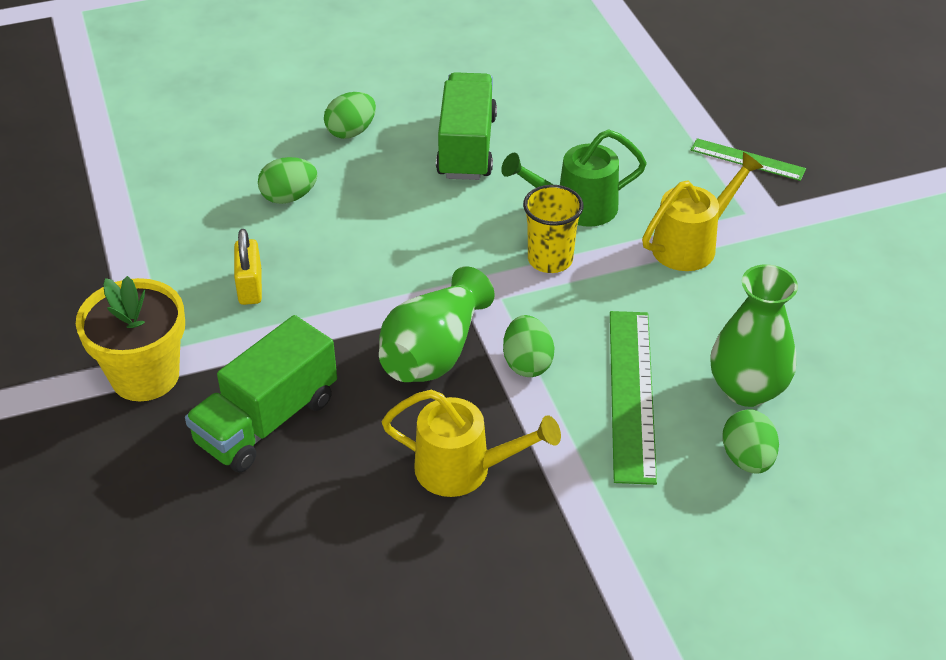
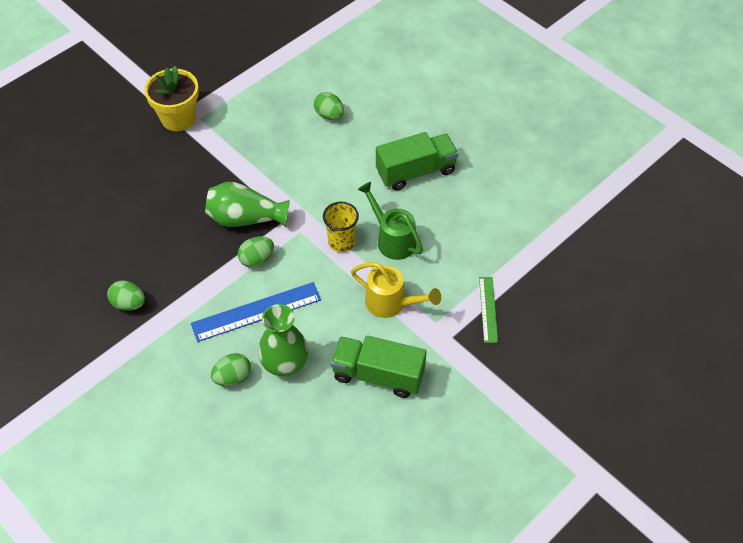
camera: 65 degrees right, 10 degrees up
green truck [185,315,337,473] -> green truck moved to [331,335,427,398]
yellow padlock [234,229,262,305] -> none
green egg [324,92,376,139] -> green egg moved to [107,280,145,311]
yellow watering can [382,390,561,497] -> none
green ruler [610,311,657,485] -> blue ruler [191,282,321,342]

